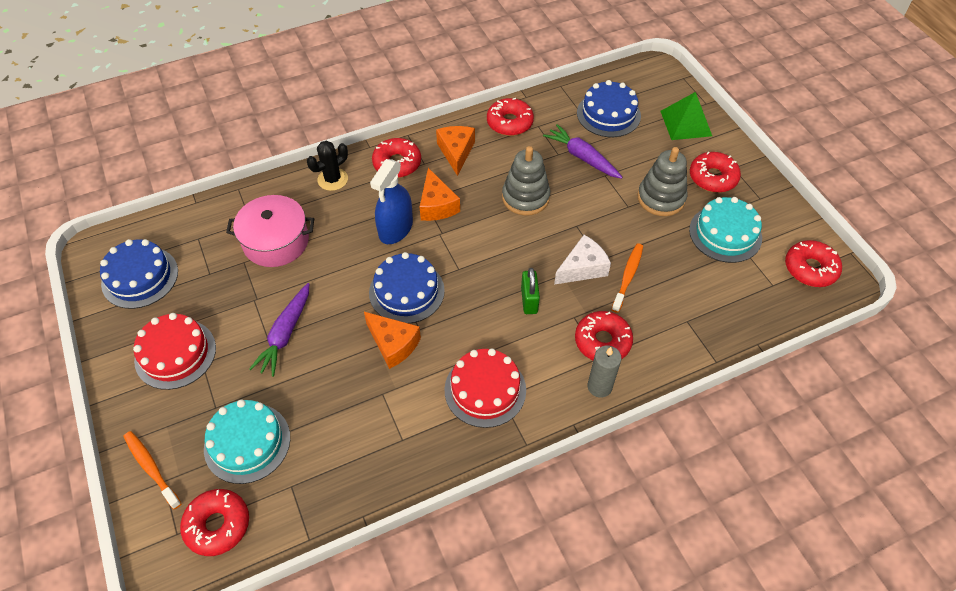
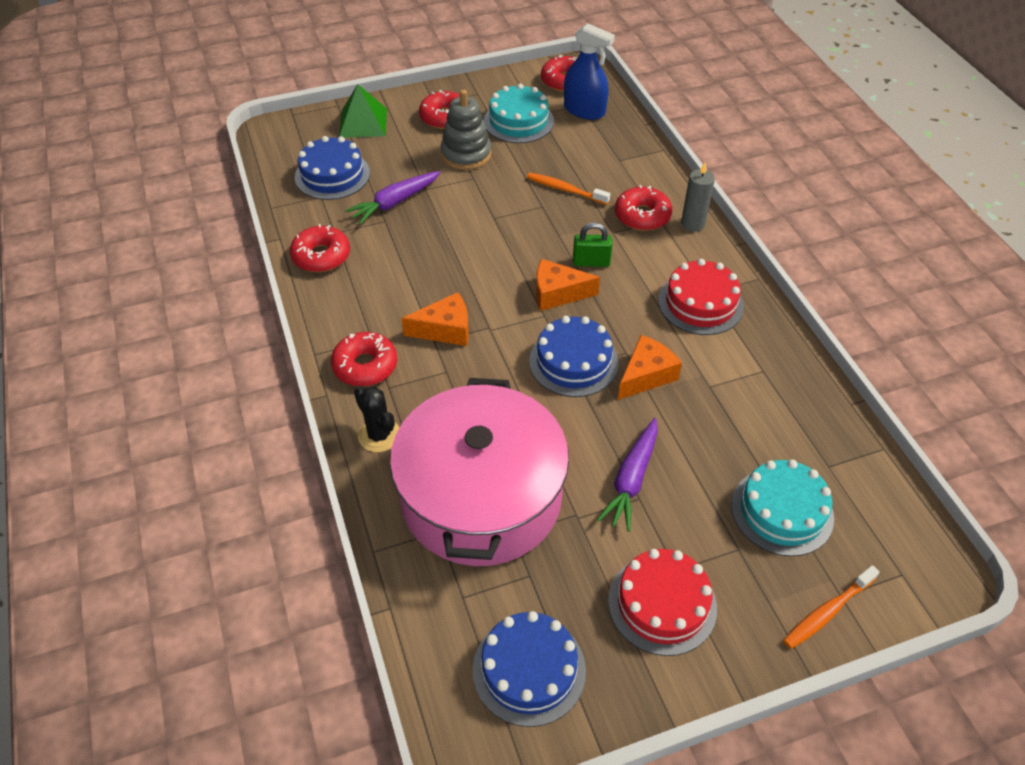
camera: 85 degrees left, 5 degrees down
red donut [180,489,249,556] -> none
pink pot [226,195,314,267] -> pink pot [390,378,569,566], size x1.75
purple carrot [249,283,309,377] -> purple carrot turned 90 degrees clockwise [597,418,658,532]
blue spray bottle [370,159,413,244] -> blue spray bottle moved to [564,23,615,120]
orange cheese [436,126,475,176] -> orange cheese moved to [536,259,600,311]
grey stacking toy [502,146,550,216] -> none
white cheese [554,235,611,285] -> none

